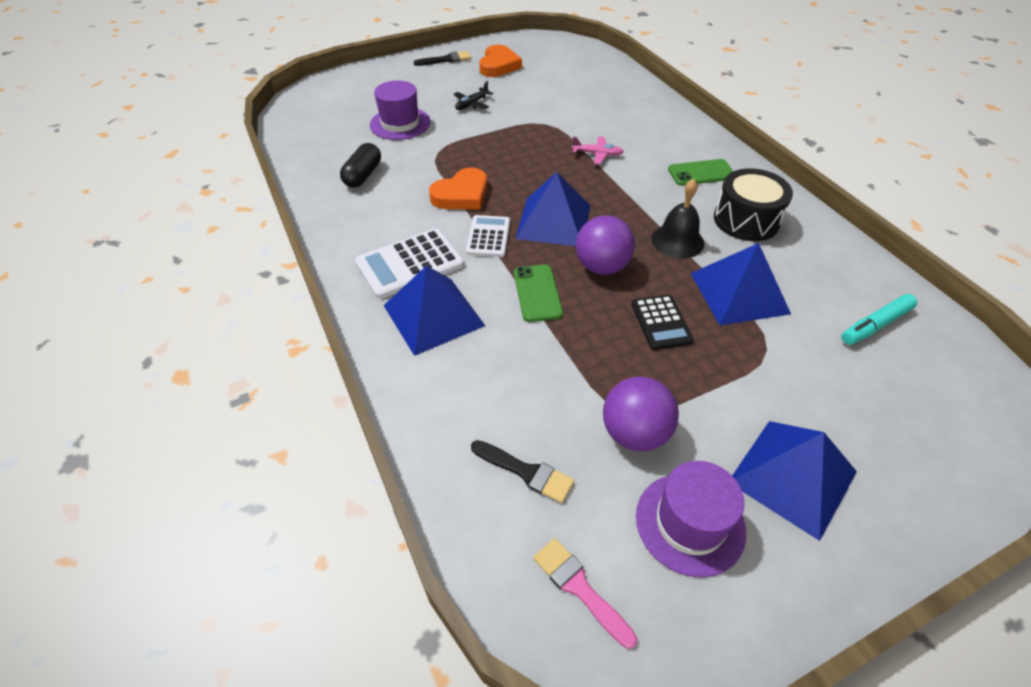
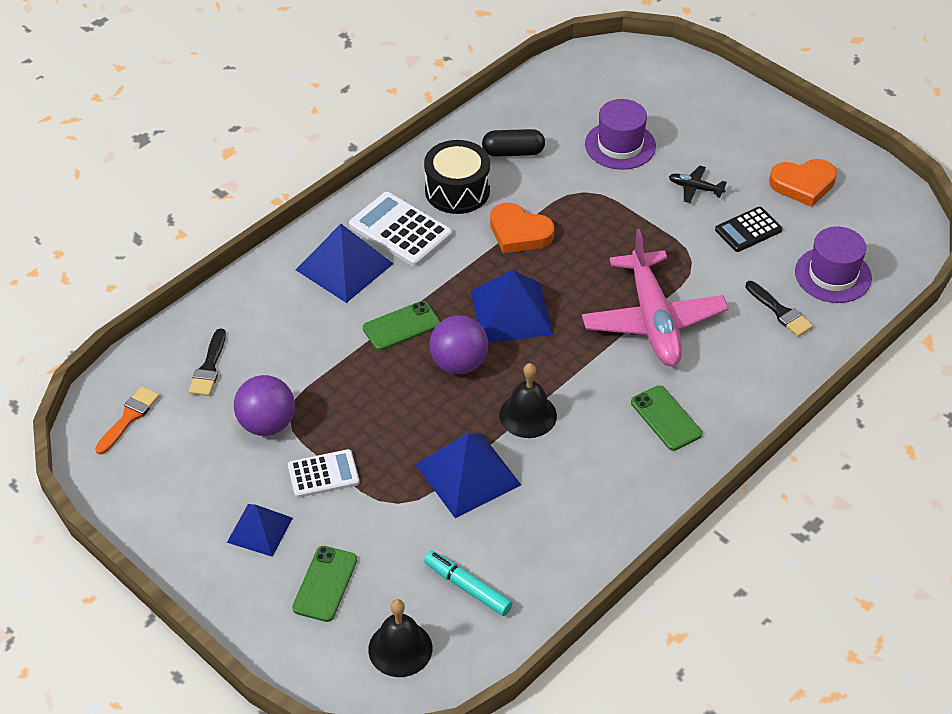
camera: 70 degrees right, 0 degrees up
black brush [414,51,471,66] -> black brush moved to [745,281,813,337]
white calculator [466,215,510,257] -> white calculator moved to [288,449,359,498]
pink brush [533,538,637,649] -> orange brush [95,386,160,455]
pink plane [572,136,624,164] -> pink plane [582,229,729,366], size x2.47
black calculator [631,295,694,350] -> black calculator moved to [715,207,782,252]
purple hat [636,461,746,577] -> purple hat moved to [795,226,872,303]
black drum [714,168,793,241] -> black drum moved to [424,140,490,214]
blue pyramid [732,421,857,541] -> blue pyramid [227,504,293,557], size x0.63
none -> green phone [292,546,357,622]
none -> black bell [368,599,432,677]

